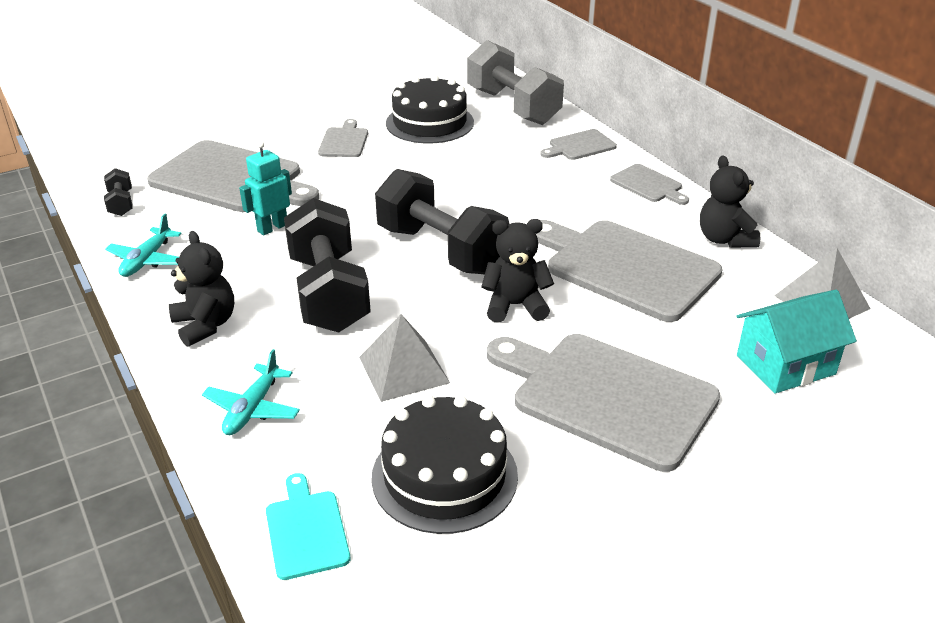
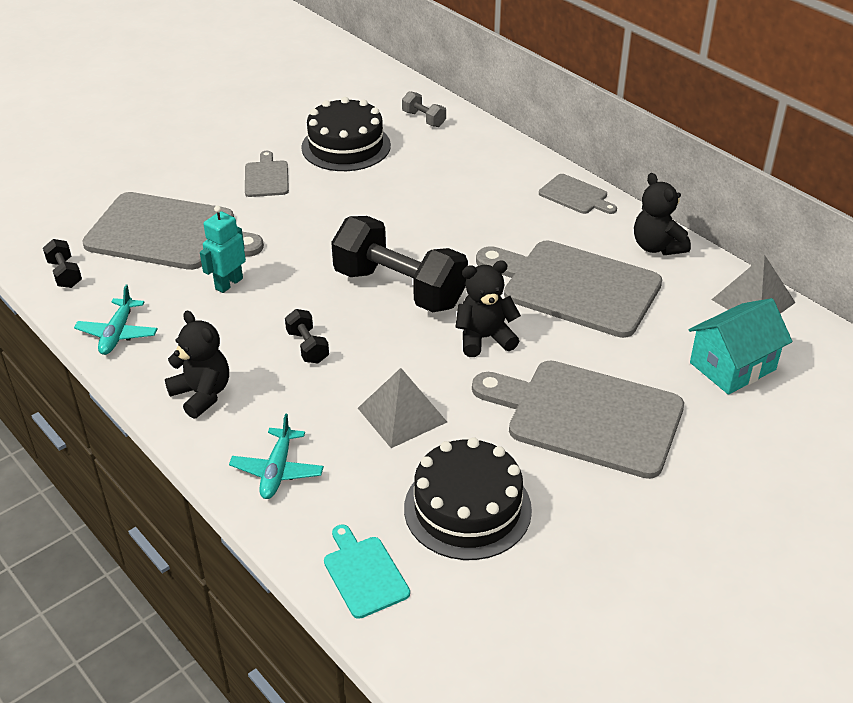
camera: 10 degrees left, 5 degrees up
black dumbbell [284,198,371,333] -> black dumbbell [285,309,329,363], size x0.43
grey dumbbell [467,40,564,125] -> grey dumbbell [402,91,446,127], size x0.43
grey cutting board [540,129,617,160] -> none

